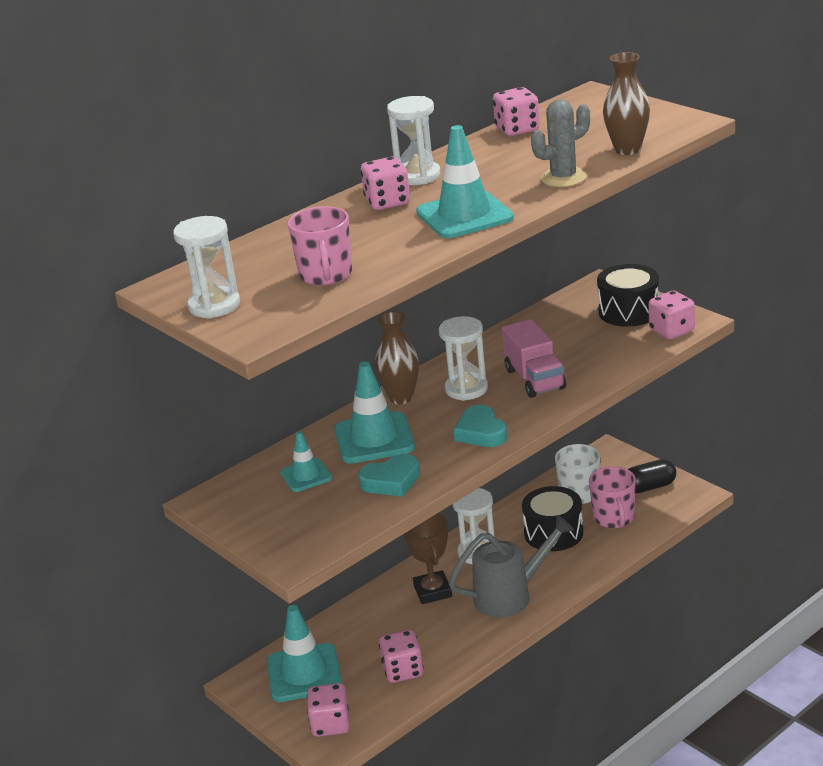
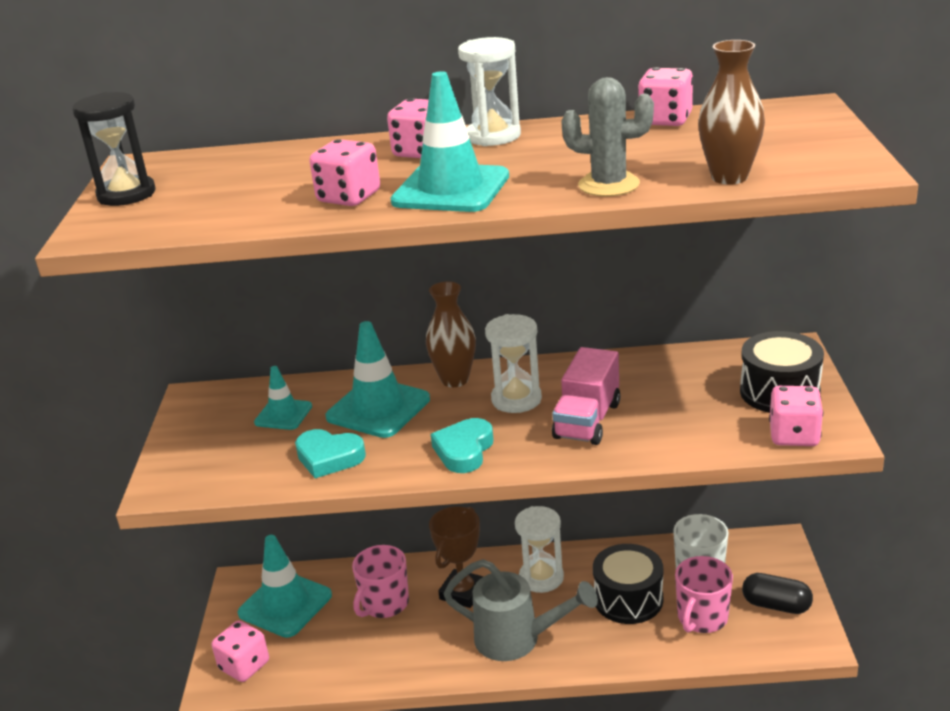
camera: 40 degrees right, 0 degrees up
white hourglass [173,216,240,319] -> black hourglass [72,92,156,206]
pink mug [288,206,352,286] -> pink mug moved to [352,545,409,618]
pink dice [379,630,424,683] -> pink dice moved to [309,139,380,206]

